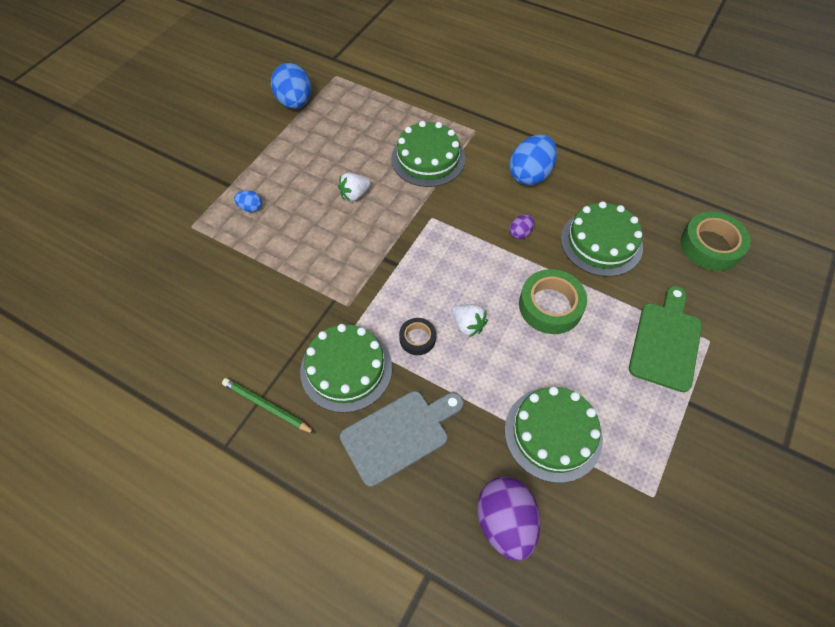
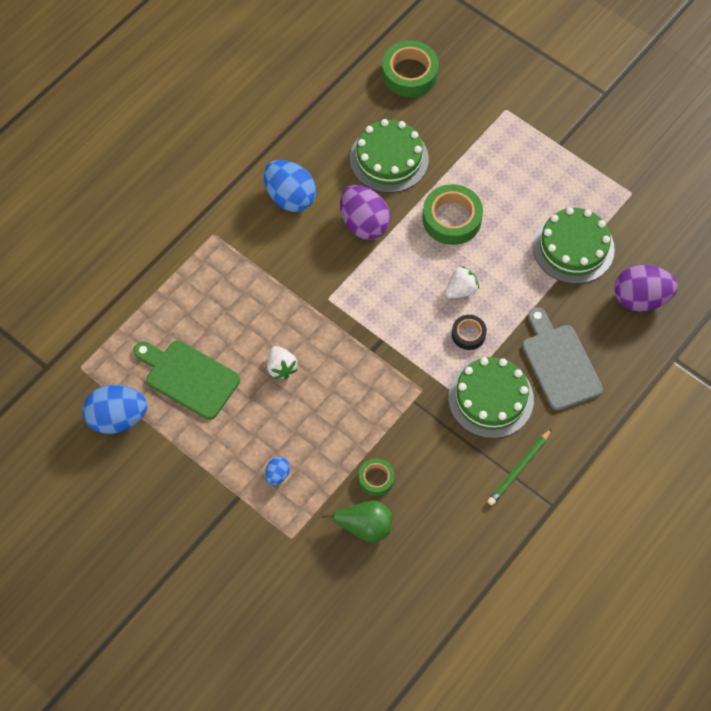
camera: 80 degrees left, 5 degrees up
green cake [391,121,465,187] -> none
purple egg [509,215,534,239] -> purple egg [340,185,391,240], size x2.10
green cutting board [629,286,702,392] -> green cutting board moved to [133,340,240,420]
none -> green pear [321,500,392,543]
none -> green tape [358,458,395,496]

